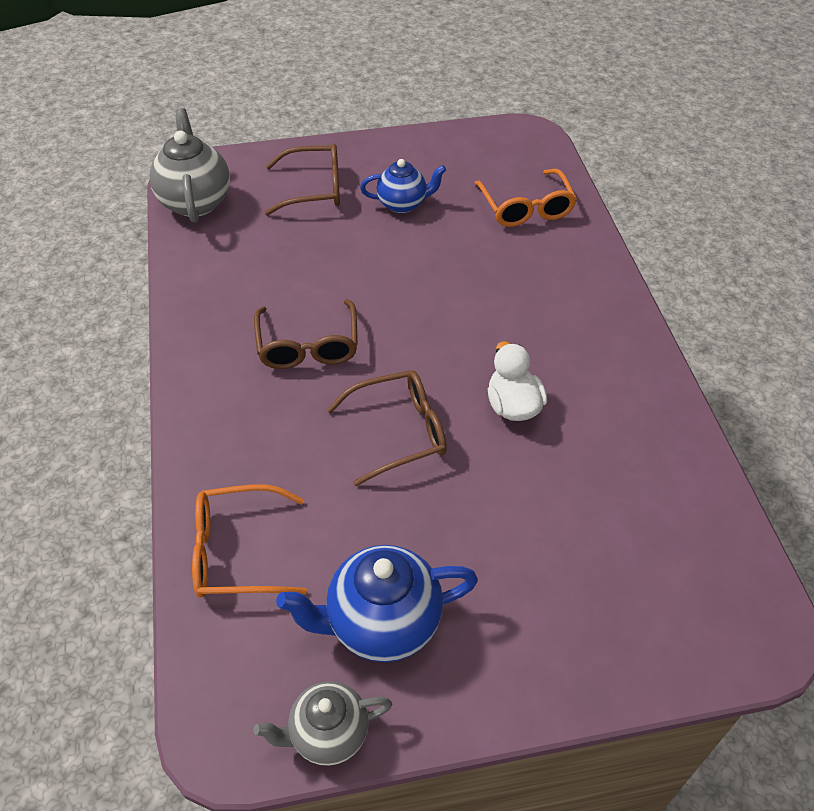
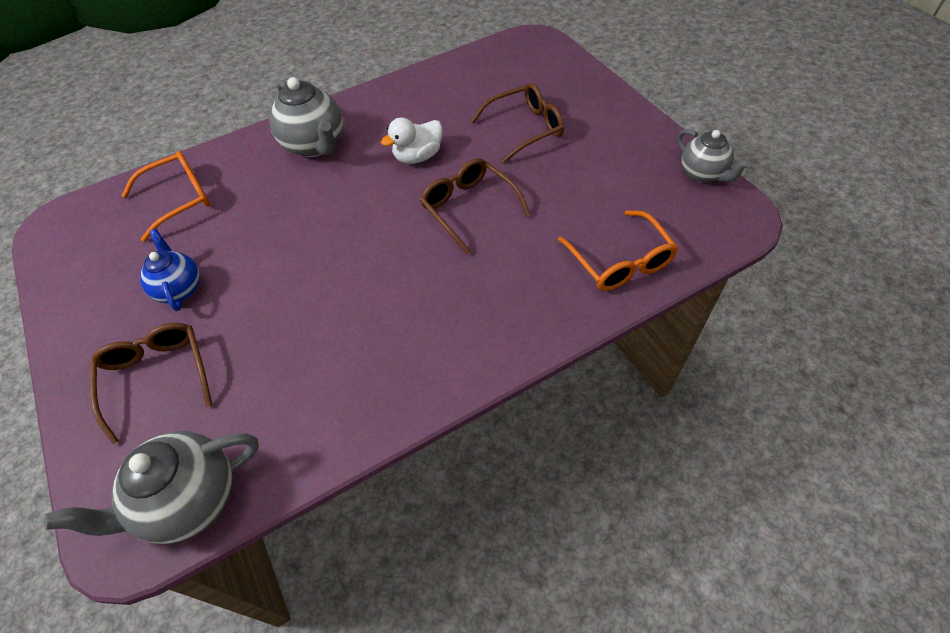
camera: 105 degrees left, 5 degrees up
brown glasses [254,299,358,369] -> brown glasses moved to [471,83,564,163]
blue teapot [276,545,478,662] -> none
none -> grey teapot [269,77,343,157]

